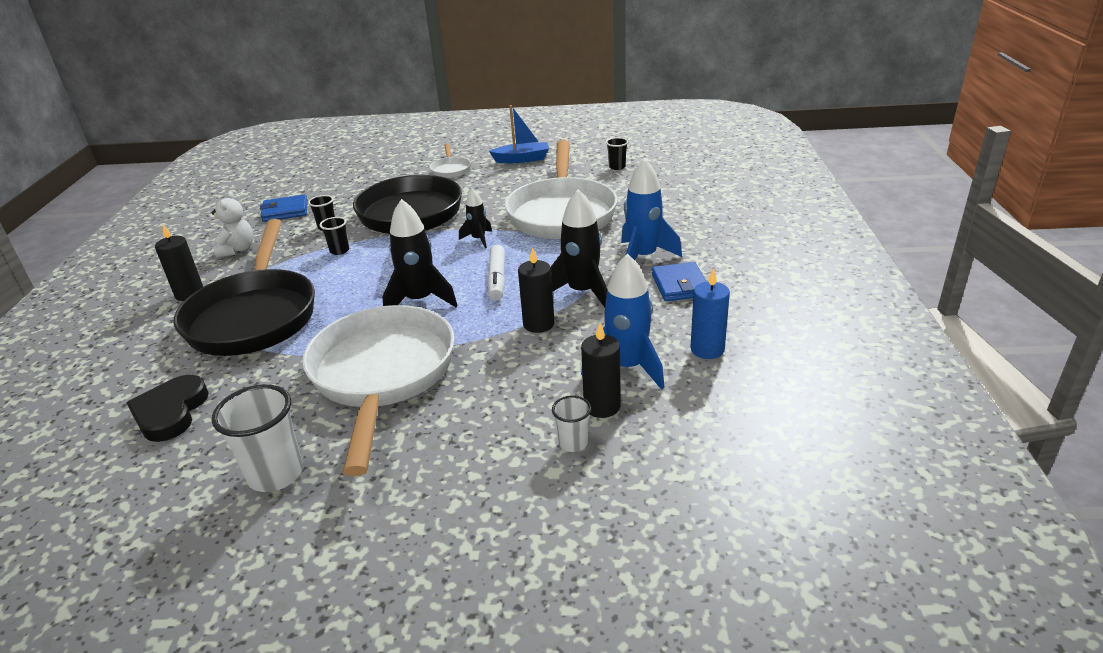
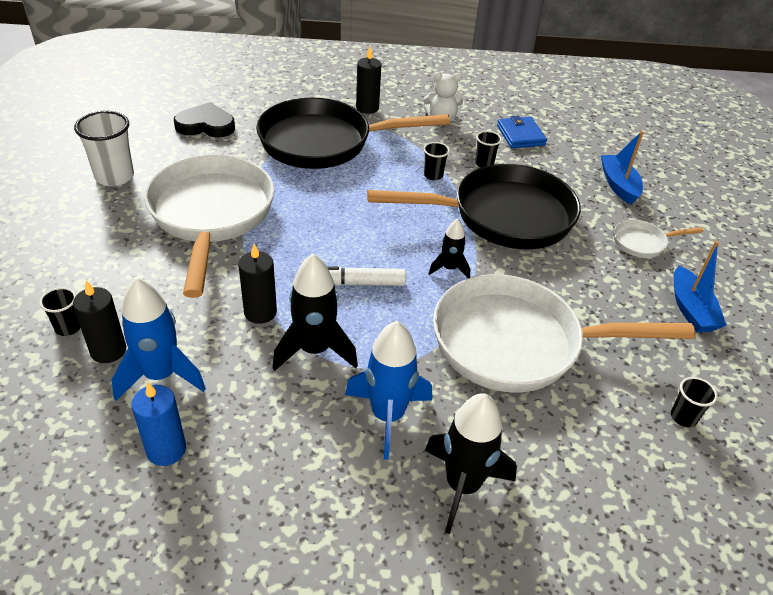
camera: 85 degrees right, 10 degrees up
white pan [303,305,455,476] -> white pan turned 90 degrees counterclockwise [144,155,274,298]
black rocket [382,199,458,307] -> black rocket moved to [425,393,517,534]
white cup [552,395,591,452] -> black cup [39,287,81,336]
blue wallet [652,262,707,301] -> none
none -> blue boat [601,131,644,205]

